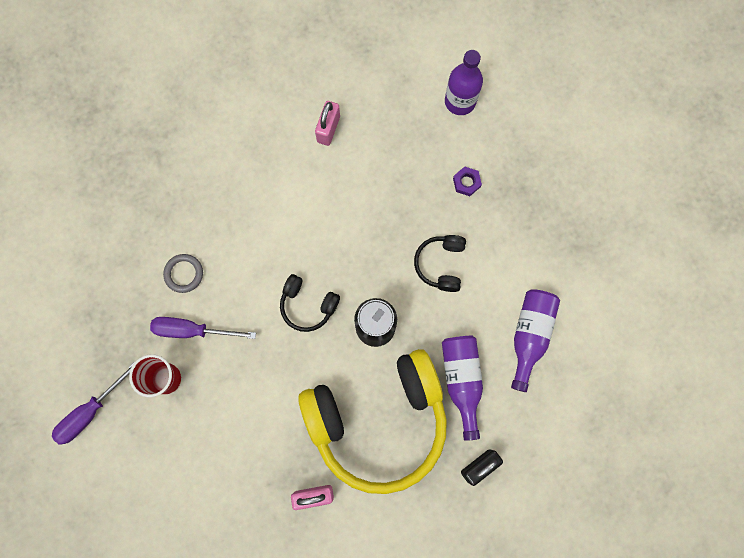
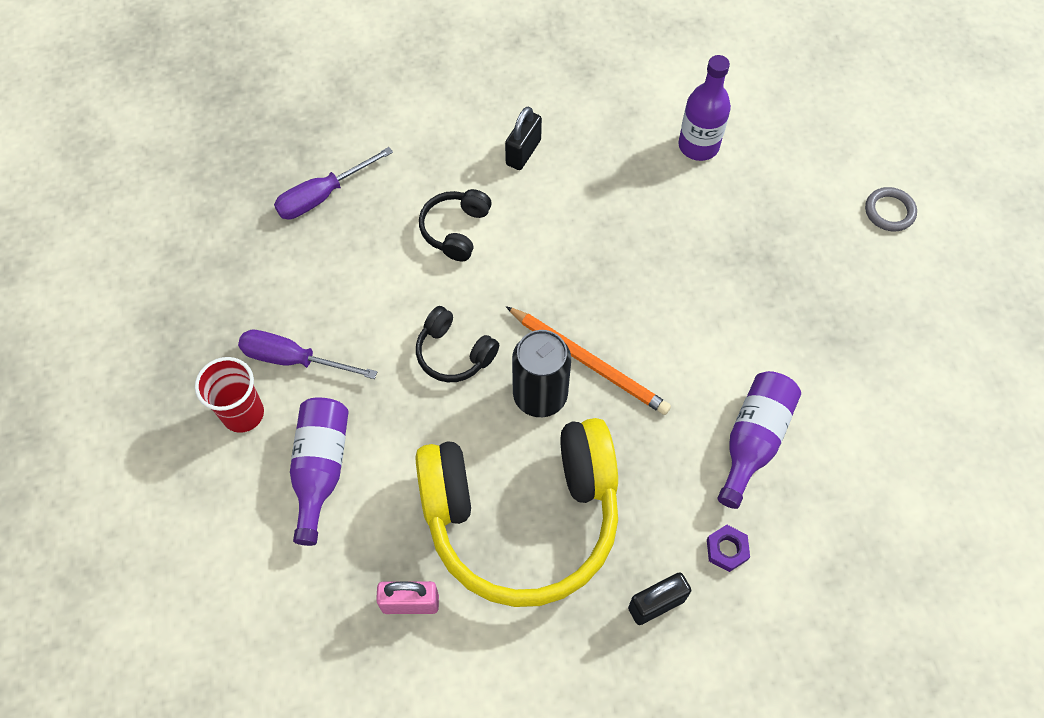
camera: 10 degrees right, 15 degrees down
purple screwdriver [52,362,135,445] -> purple screwdriver moved to [274,147,393,219]
grey ring [163,254,203,293] -> grey ring moved to [865,187,917,231]
pink padlock [315,101,340,146] -> black padlock [505,107,542,170]
black headphones [414,235,466,292] -> black headphones moved to [419,189,492,262]
purple bottle [442,336,483,441] -> purple bottle moved to [290,398,349,546]
purple nut [453,167,482,196] -> purple nut moved to [707,525,750,572]
none -> orange pencil [506,306,671,415]

